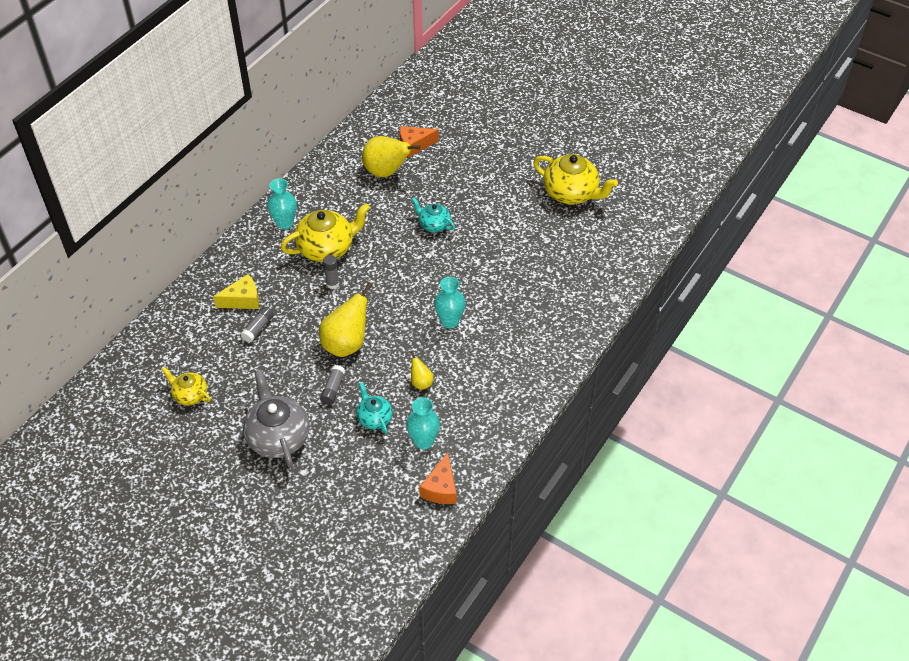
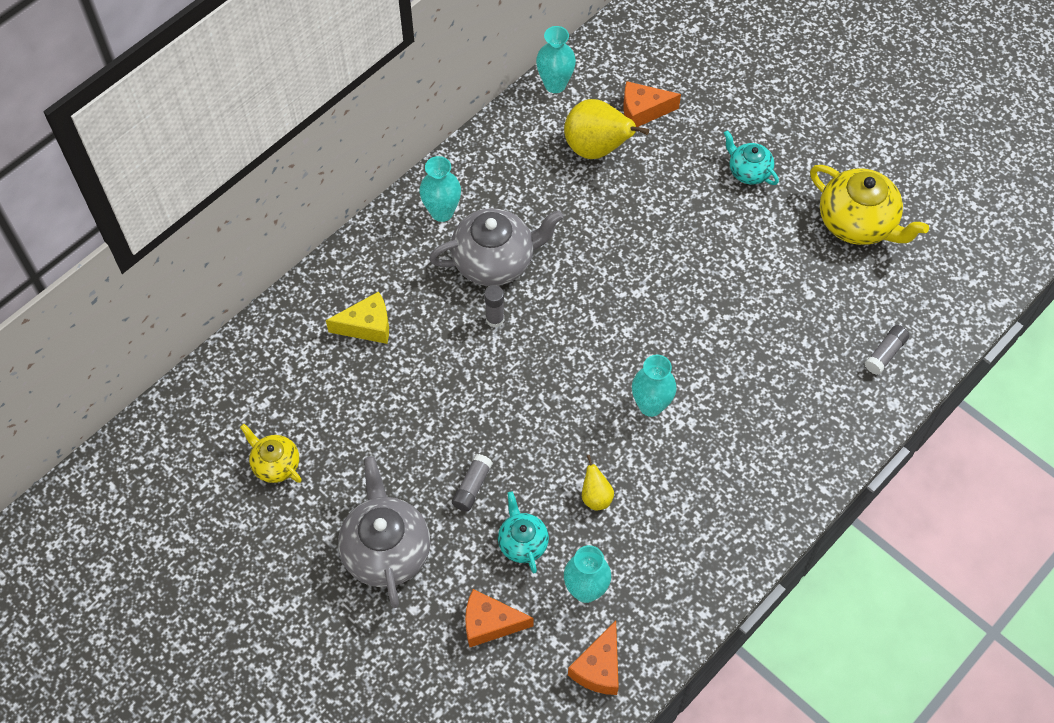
camera: 10 degrees right, 10 degrees up
grey glue stick [241,307,274,343] -> grey glue stick moved to [865,325,909,375]
yellow teapot [281,203,370,262] -> grey teapot [429,208,563,286]
yellow pear [319,282,373,357] -> none
turquoise teapot [411,197,455,232] -> turquoise teapot moved to [724,130,779,185]
none -> orange cheese [465,589,533,648]
none -> turquoise vase [536,26,576,93]

